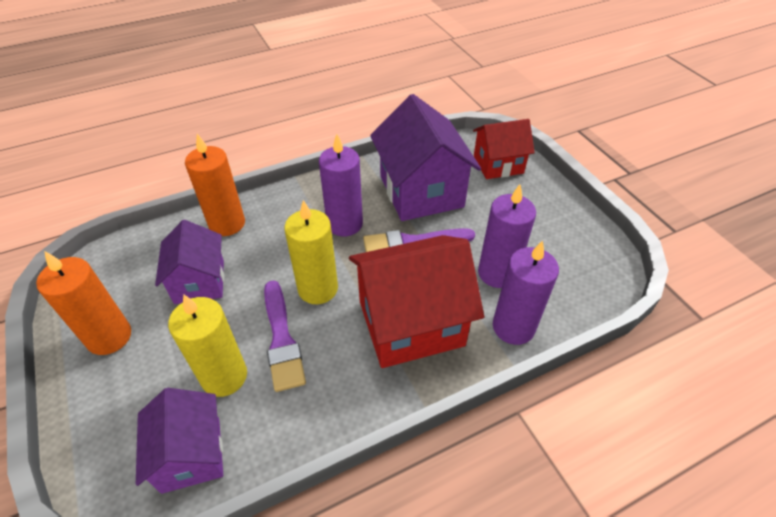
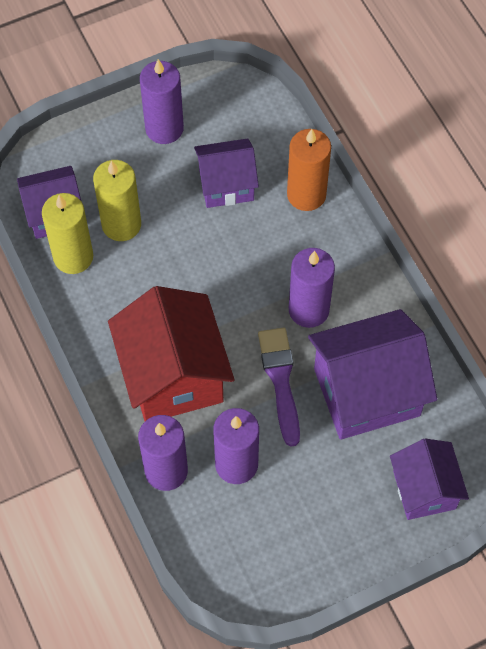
camera: 90 degrees right, 15 degrees up
orange candle [36,251,131,355] -> purple candle [140,59,184,144]
purple brush [264,280,306,392] -> none
yellow candle [284,200,338,304] -> yellow candle moved to [42,193,93,274]
red house [473,119,535,179] -> purple house [390,438,469,520]

